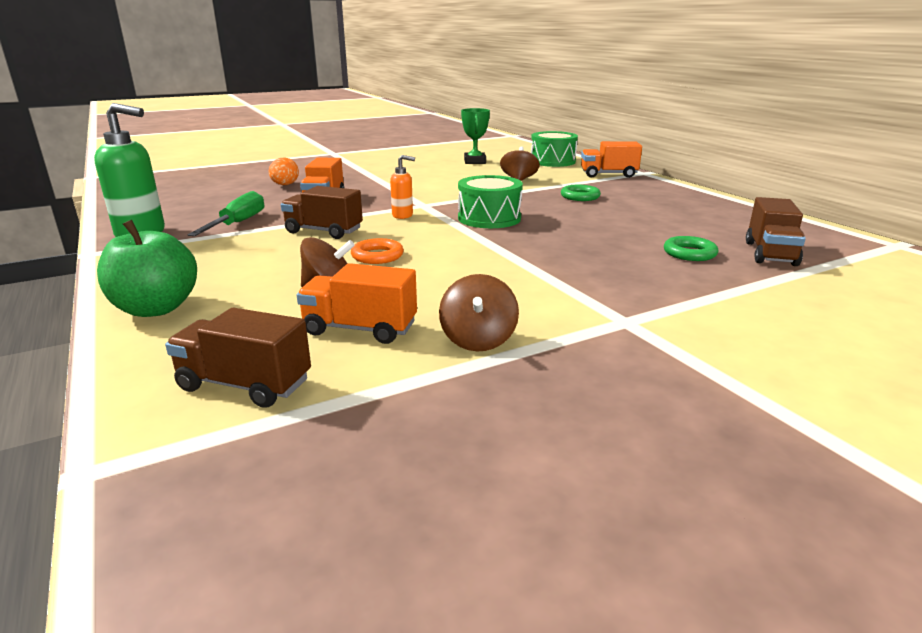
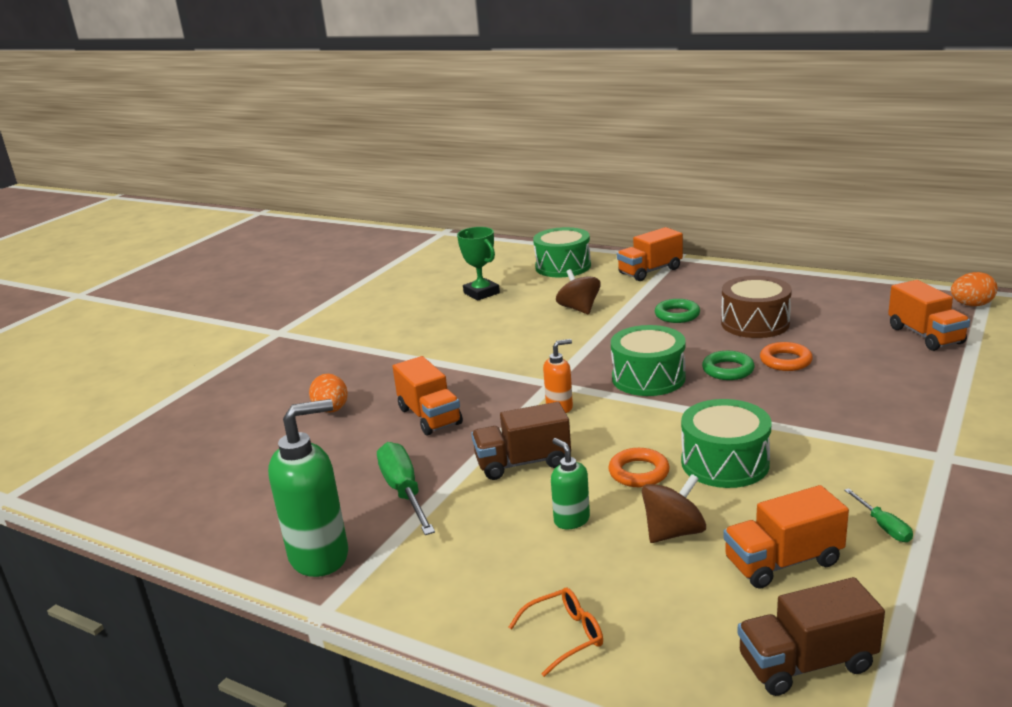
camera: 30 degrees left, 0 degrees up
green apple [97,220,197,317] -> orange glasses [509,587,603,677]
brown spinning top [439,274,519,351] -> green screwdriver [844,488,913,542]
green ring [664,236,718,261] -> green ring moved to [702,351,755,380]
brown truck [746,197,806,266] -> orange truck [888,280,970,351]
none -> green soap dispenser [551,438,590,529]
none -> green drum [681,399,772,488]
none -> brown drum [721,276,792,338]
none -> orange ring [760,342,813,371]
none -> orange egg [951,272,998,306]

